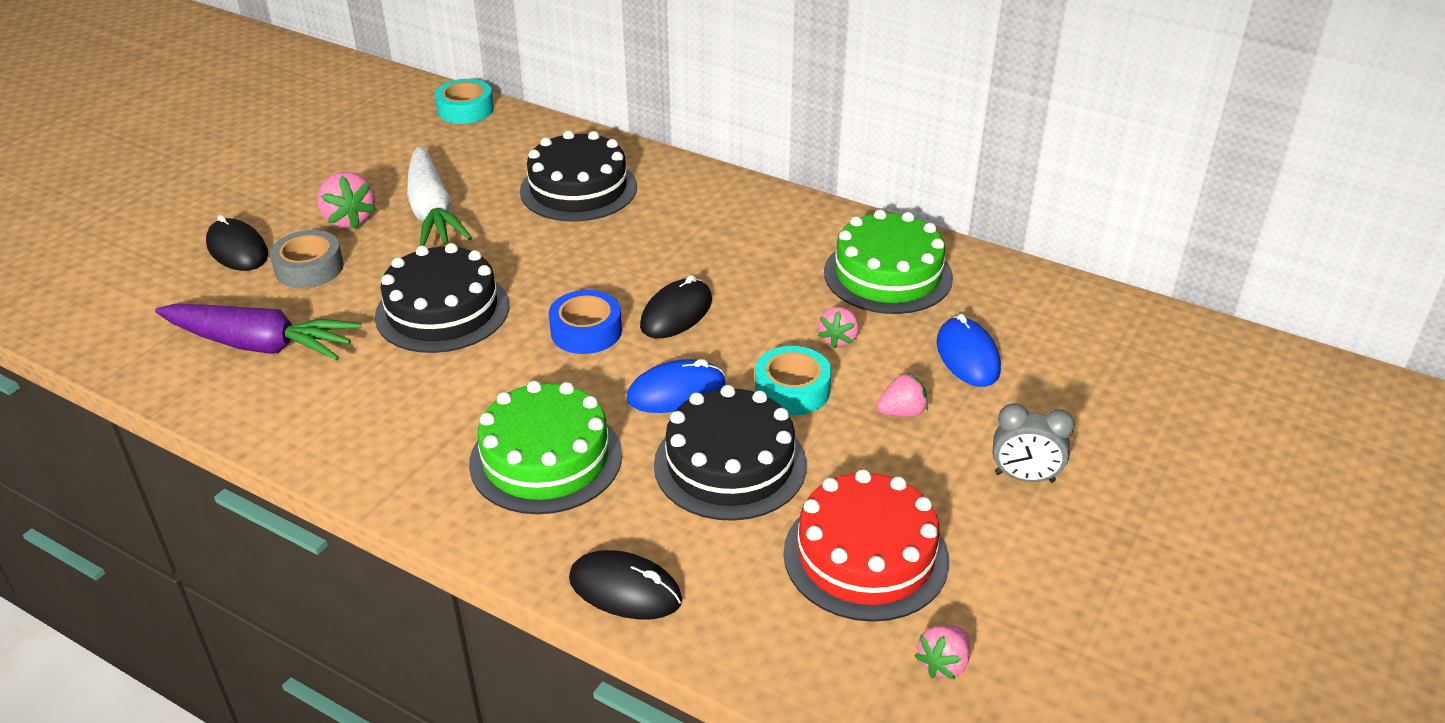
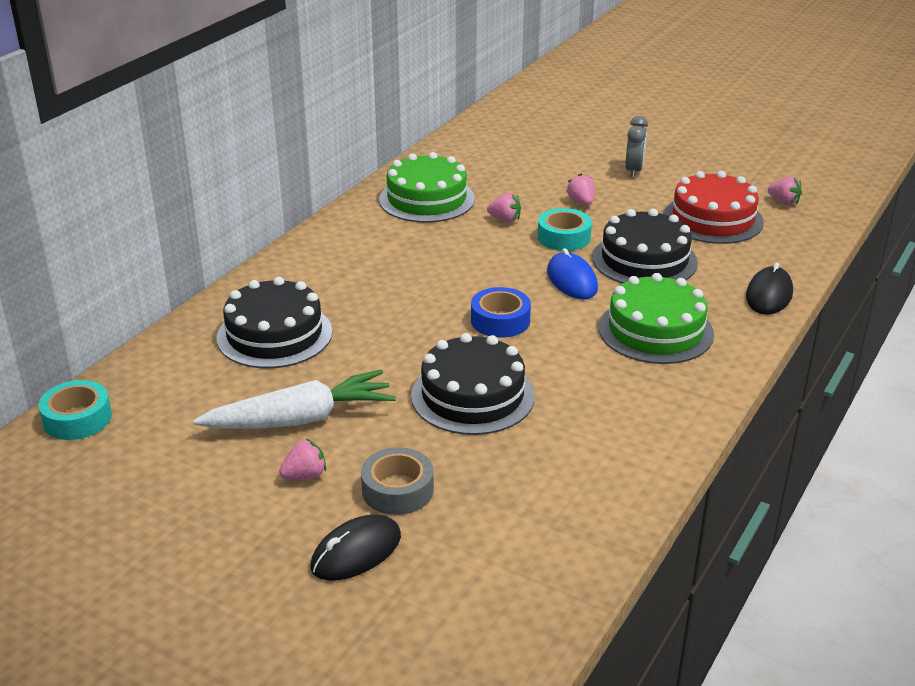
camera: 90 degrees left, 5 degrees down
purple carrot [155,304,362,360] -> none
pink strawberry [317,172,377,229] -> pink strawberry [279,439,326,480], size x0.64
black mouse [640,275,712,338] -> none
blue mouse [937,314,1001,387] -> none

